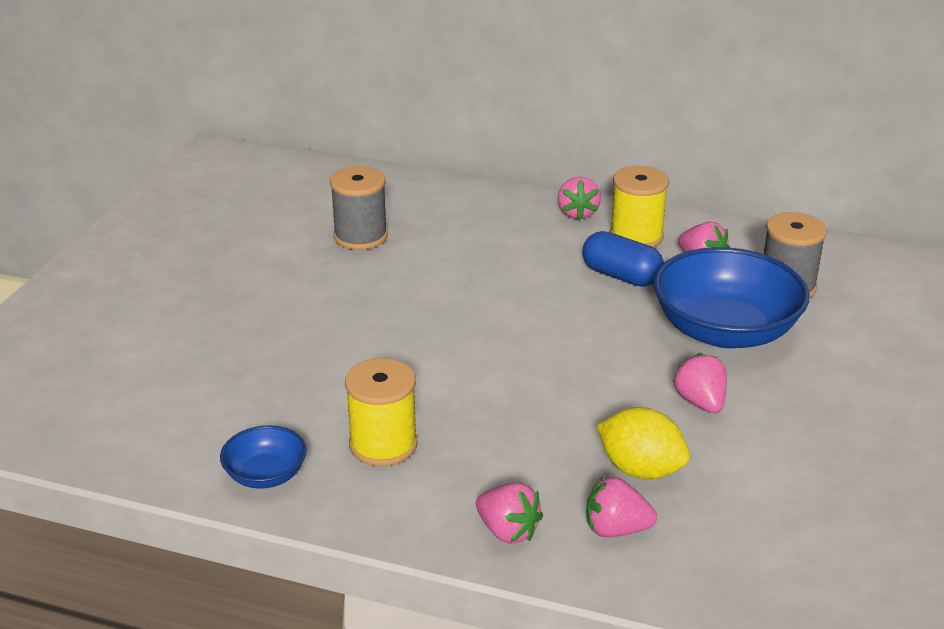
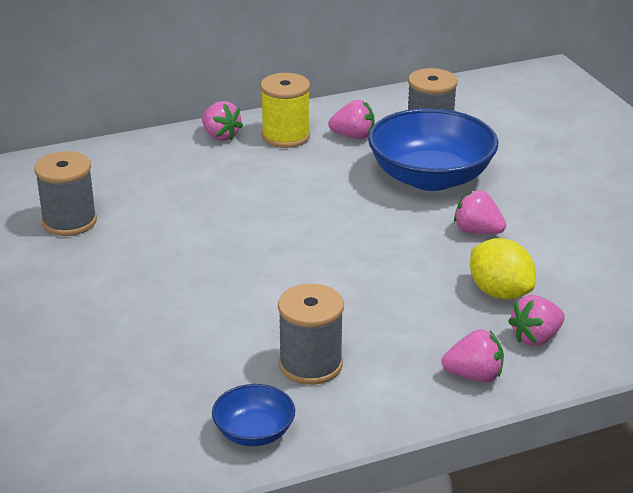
camera: 40 degrees left, 0 degrees up
yellow spool [345,358,418,466] -> grey spool [278,284,344,385]
blue capsule [582,231,664,287] -> none
yellow lemon [596,407,690,479] -> yellow lemon turned 60 degrees clockwise [470,238,536,299]

